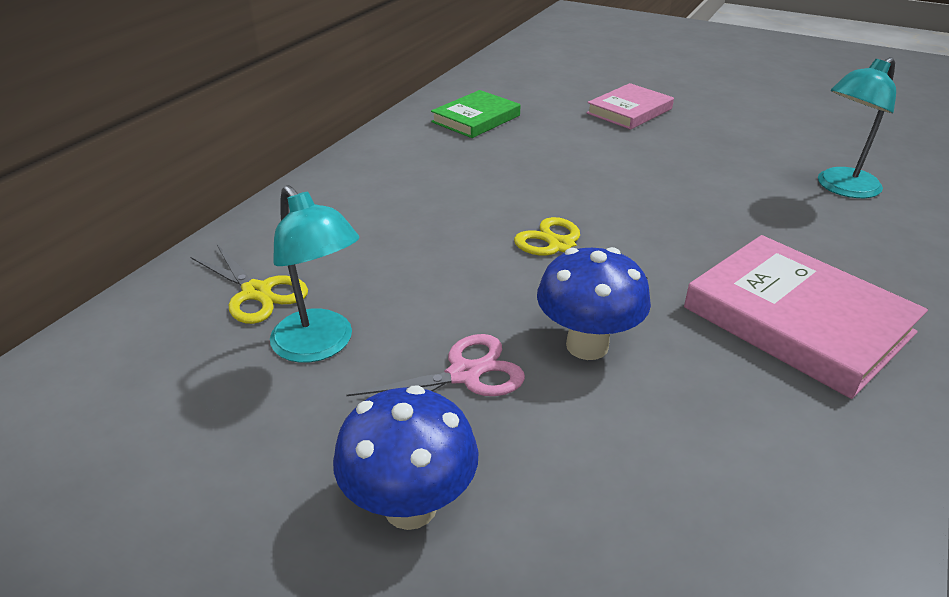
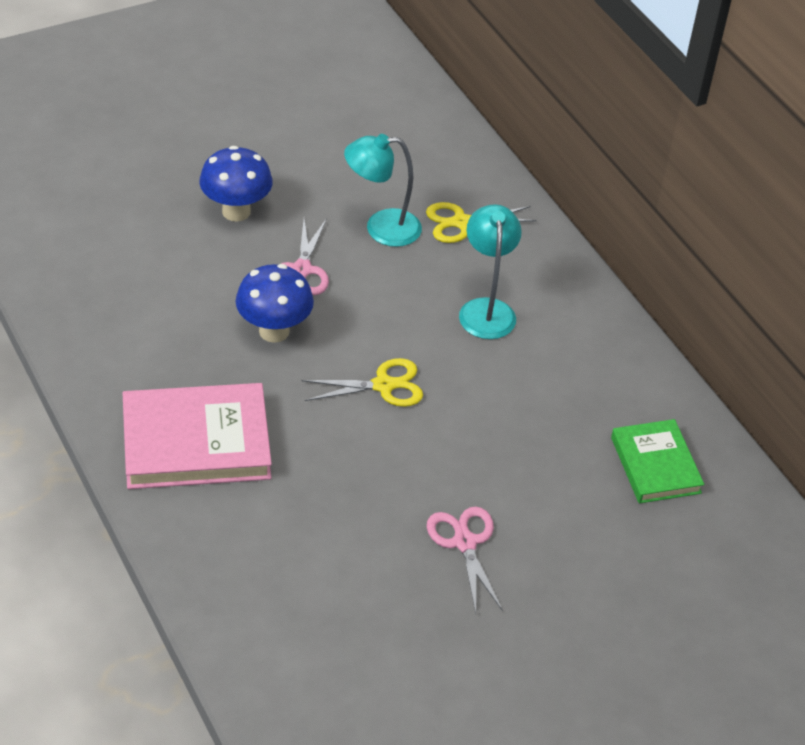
camera: 120 degrees right, 10 degrees up
pink book [586,83,674,130] -> none
turquoise lamp [818,57,896,198] -> turquoise lamp moved to [459,204,522,339]
none -> pink scissors [426,506,503,613]

